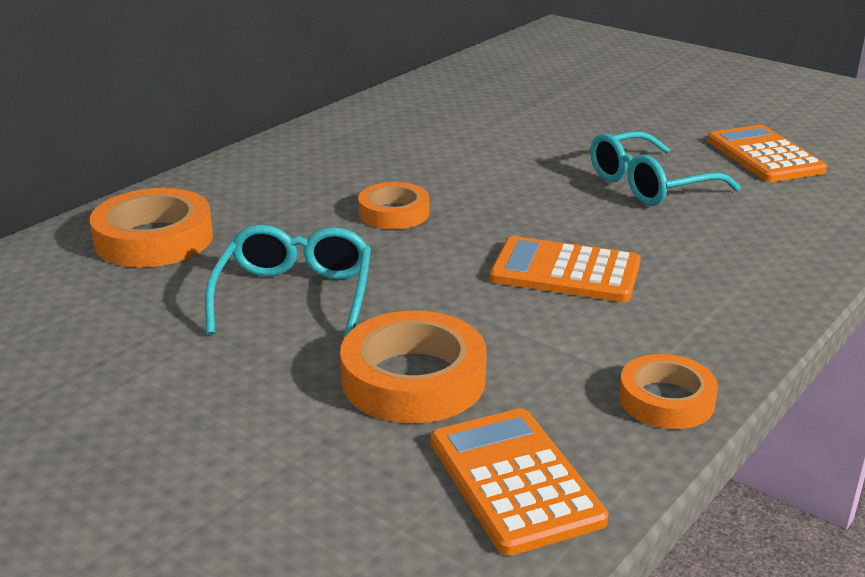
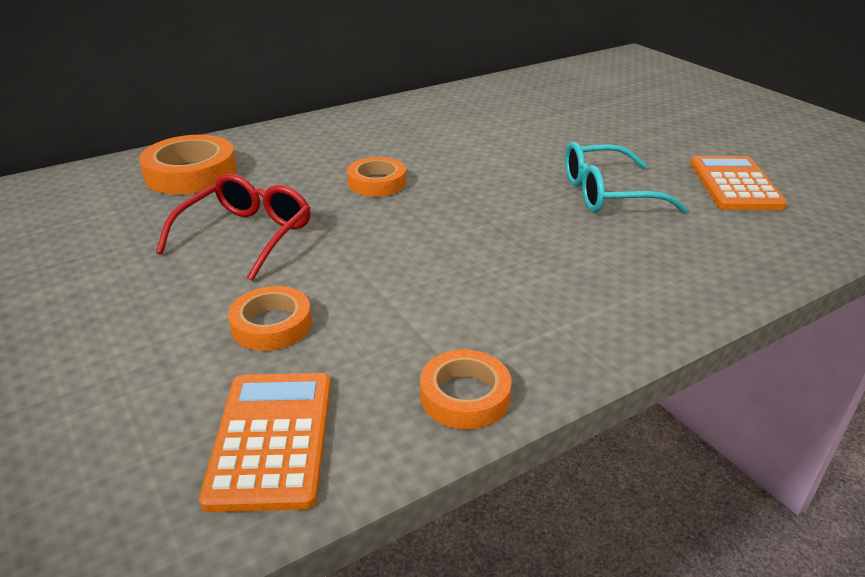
camera: 20 degrees right, 5 degrees up
turquoise glasses [205,225,371,339] -> red glasses [156,174,311,281]
orange tape [340,311,487,423] -> orange tape [228,286,312,351], size x0.64
orange calculator [489,236,640,302] -> none

